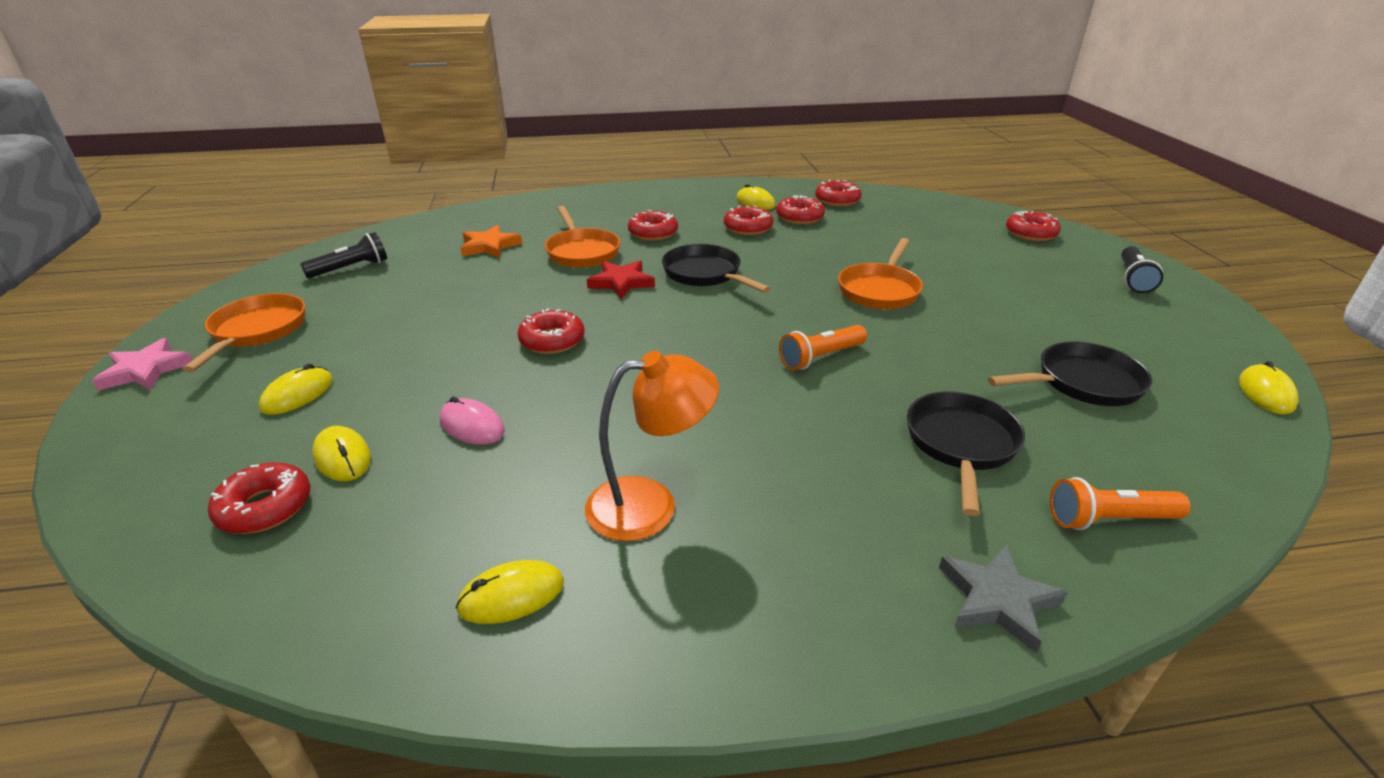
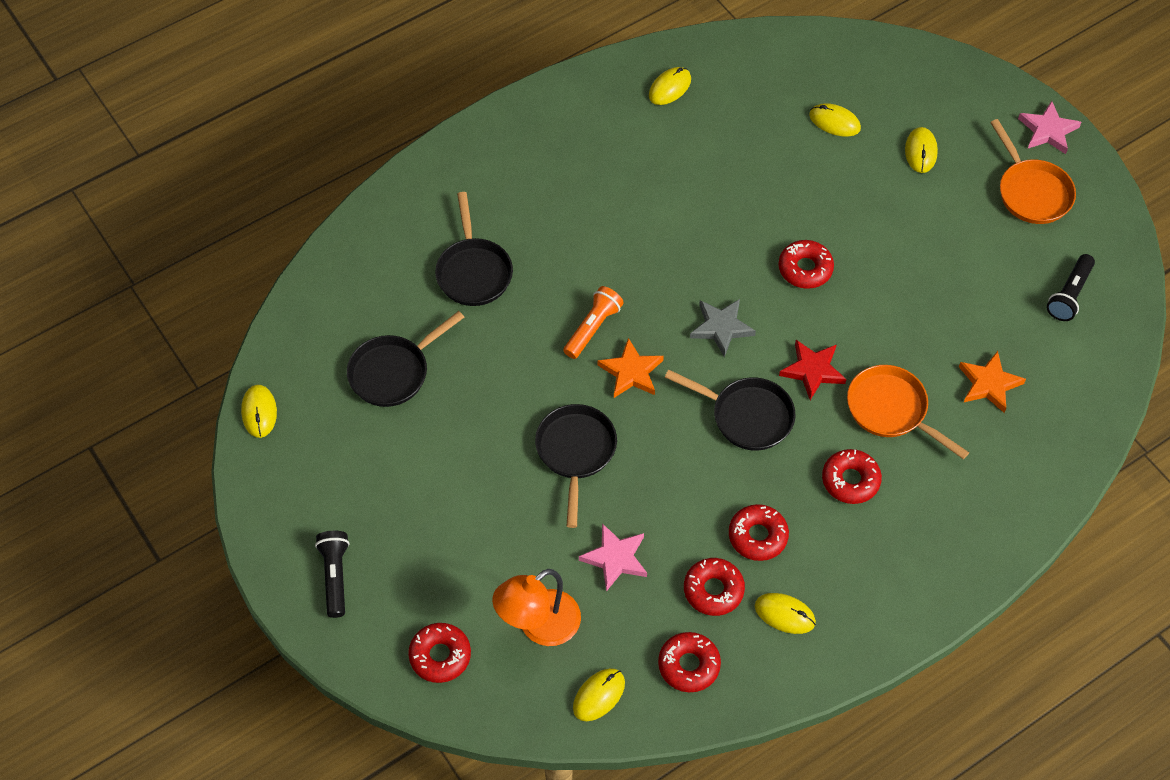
camera: 155 degrees right, 25 degrees up
red donut [208,462,310,534] -> none
pink mouse [440,396,505,445] -> none
orange lamp [585,351,719,541] -> orange lamp moved to [492,569,581,646]
orange pan [838,238,923,309] -> black pan [535,404,617,528]
grey star [939,544,1068,653] -> grey star moved to [690,299,756,357]
orange flashlight [1050,477,1191,530] -> none
none -> yellow mouse [573,668,625,721]
none -> pink star [579,523,647,592]
none -> orange star [598,338,664,398]

